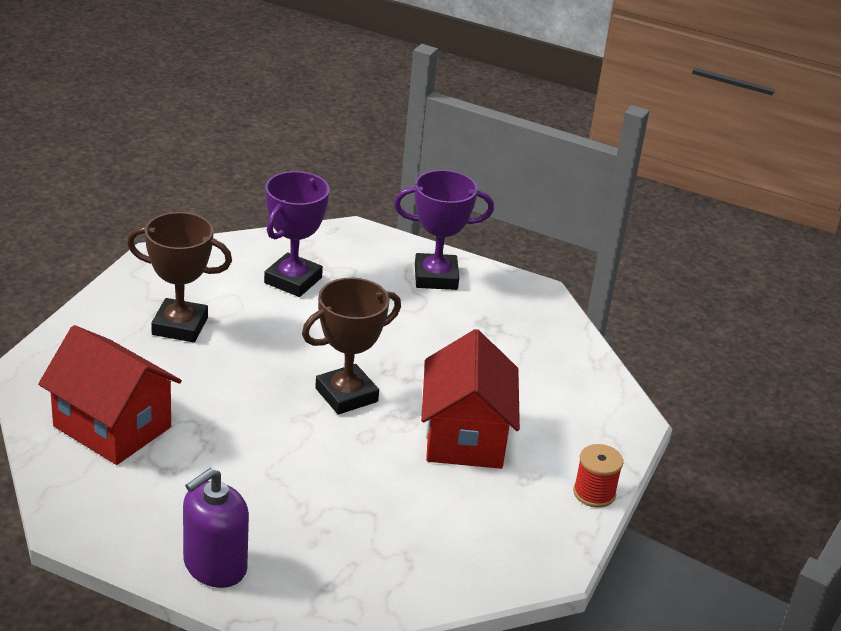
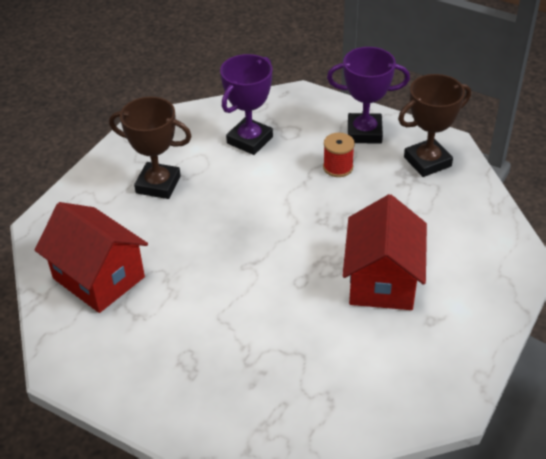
camera: 10 degrees right, 10 degrees up
purple soap dispenser [183,468,249,588] -> none
brown trophy [302,277,401,415] -> brown trophy moved to [398,74,471,177]
red spool [573,444,623,508] -> red spool moved to [323,133,355,177]

